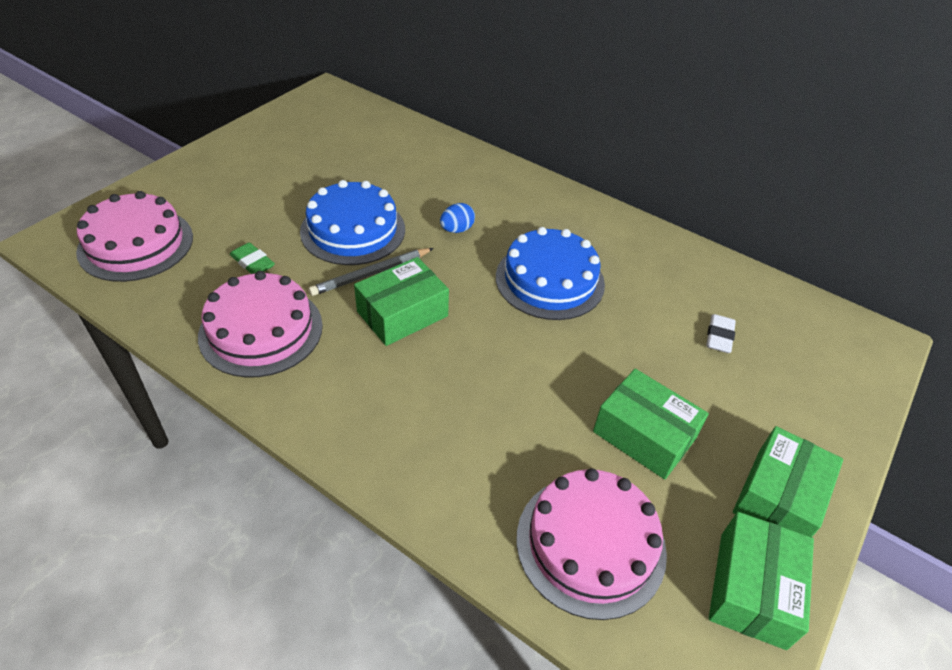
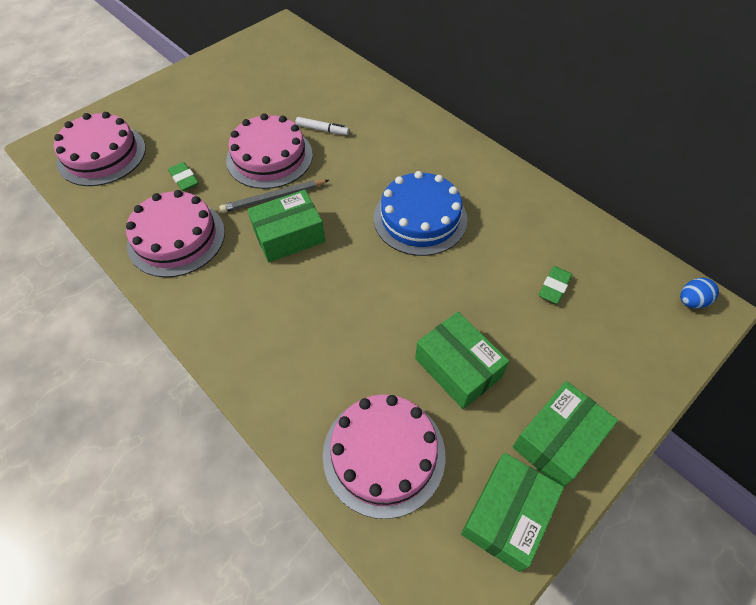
camera: 15 degrees right, 10 degrees up
blue cake [300,180,405,265] -> pink cake [226,113,313,189]
blue egg [440,203,475,233] -> blue egg moved to [680,278,719,308]
white eraser [706,314,736,353] -> green eraser [539,266,572,304]
none -> white marker [296,117,349,135]

